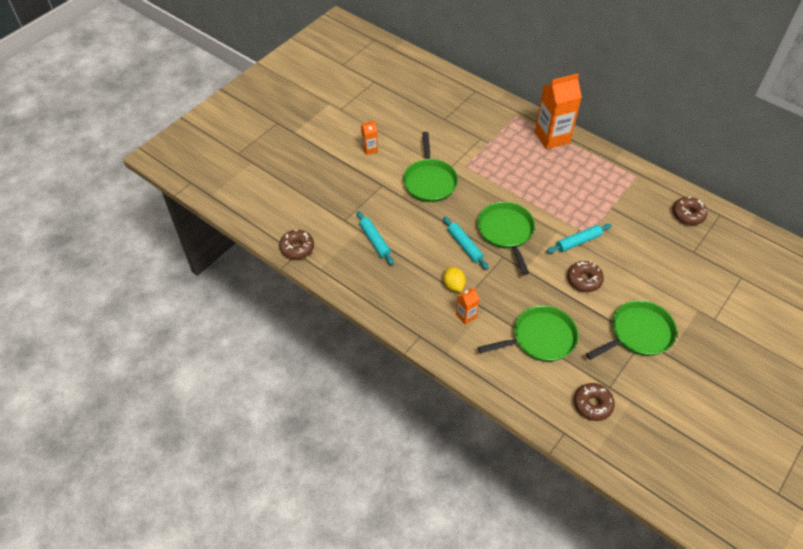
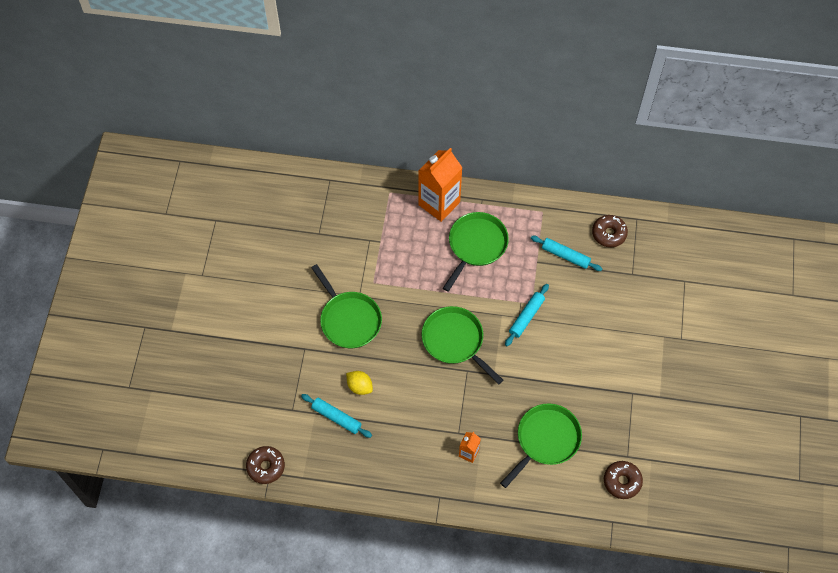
camera: 30 degrees left, 10 degrees up
orange carton [361,121,378,155] -> none
turquoise rolling pin [443,217,489,270] -> turquoise rolling pin moved to [531,236,602,271]
yellow lemon [443,267,466,292] -> yellow lemon moved to [346,371,373,395]
brown donut [567,261,604,292] -> none
green pan [586,300,677,360] -> green pan moved to [443,212,509,292]

